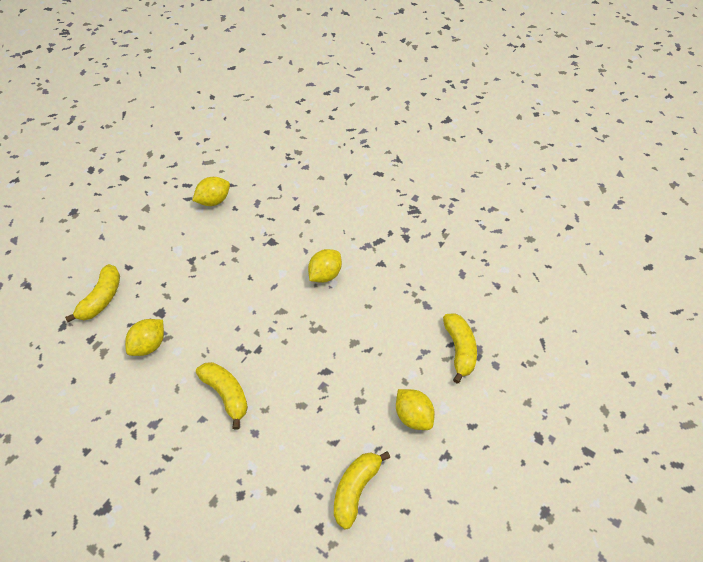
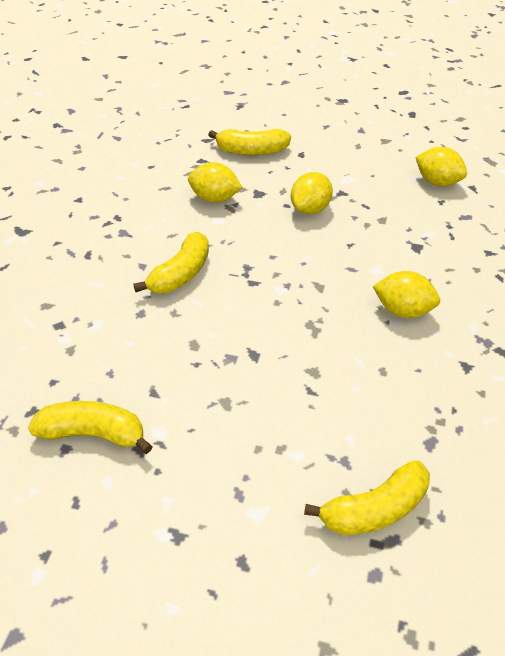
camera: 70 degrees right, 10 degrees down
yellow lemon [396,389,435,430] -> yellow lemon moved to [291,172,333,214]

